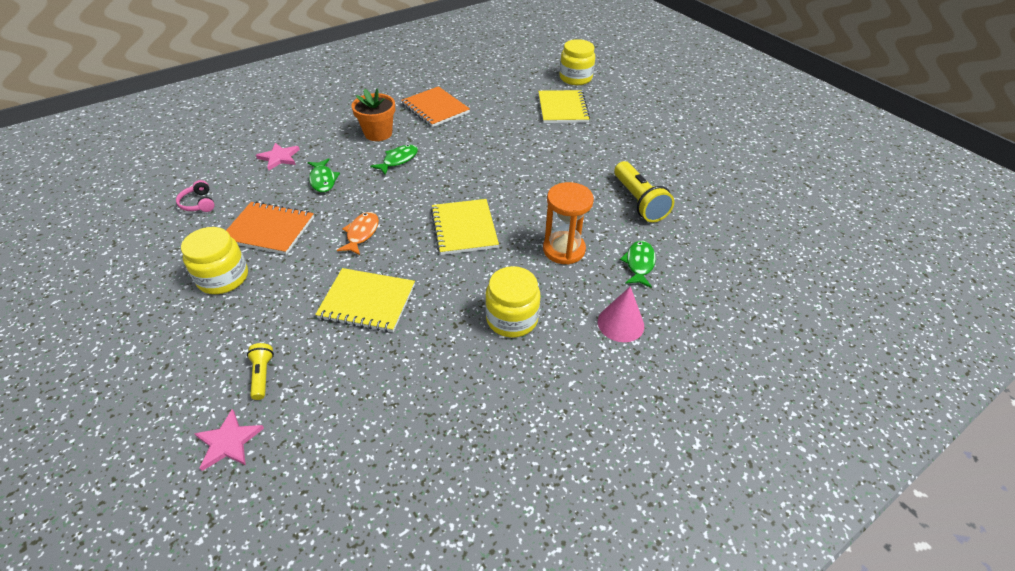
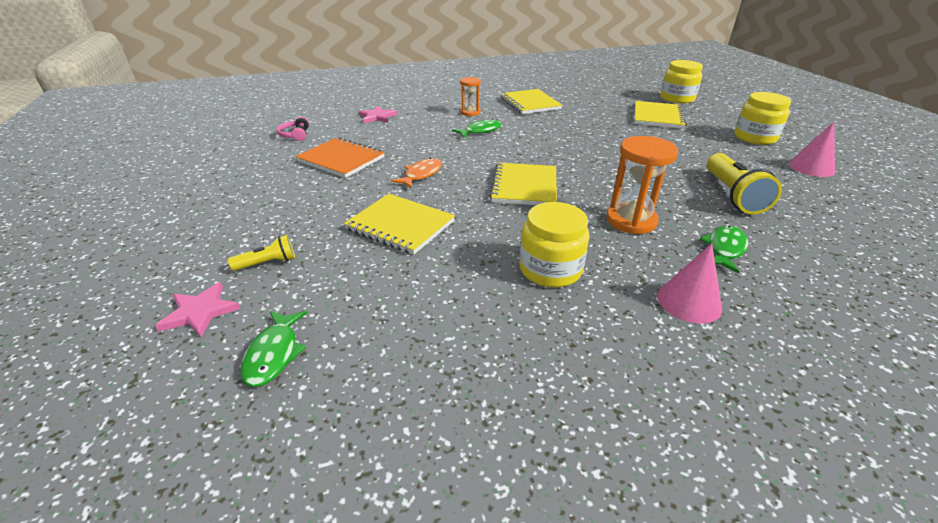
camera: 20 degrees right, 10 degrees down
yellow jar [181,227,248,294] -> yellow jar moved to [734,92,791,145]
yellow flashlight [247,343,274,400] -> yellow flashlight turned 60 degrees clockwise [228,235,295,271]
green fish [308,158,340,192] -> green fish moved to [240,311,307,387]
orange flower pot [352,88,395,141] -> orange hourglass [460,77,481,116]
orange notebook [401,86,470,127] -> yellow notebook [500,89,563,114]
none -> pink cone [789,122,835,177]

